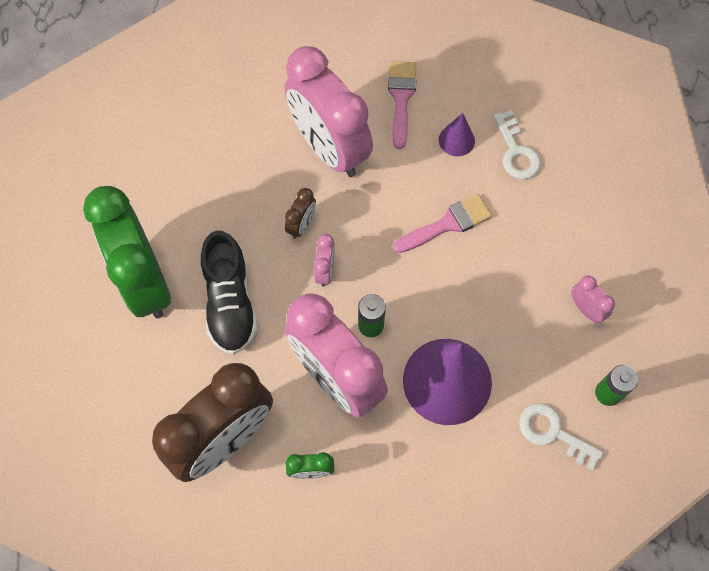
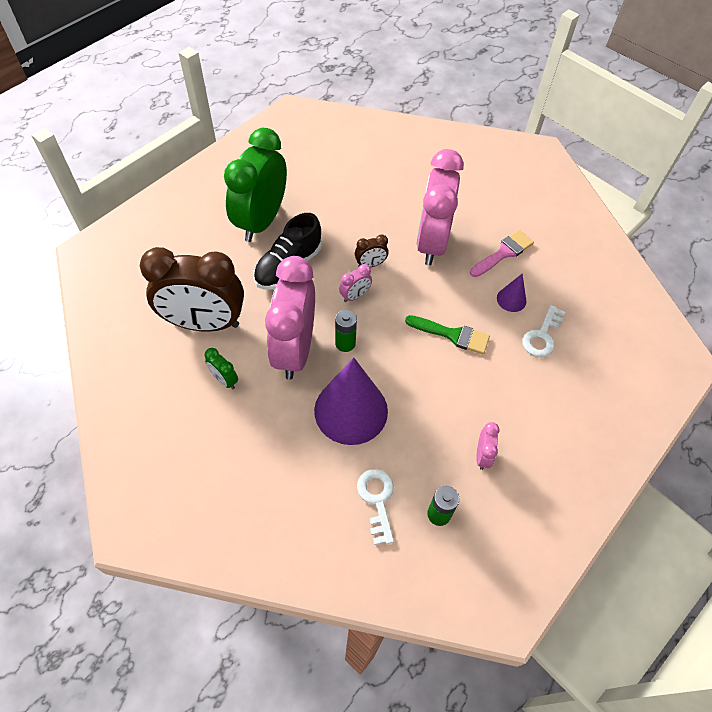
camera: 45 degrees right, 10 degrees down
pink brush [393,194,492,253] -> green brush [405,315,490,354]

